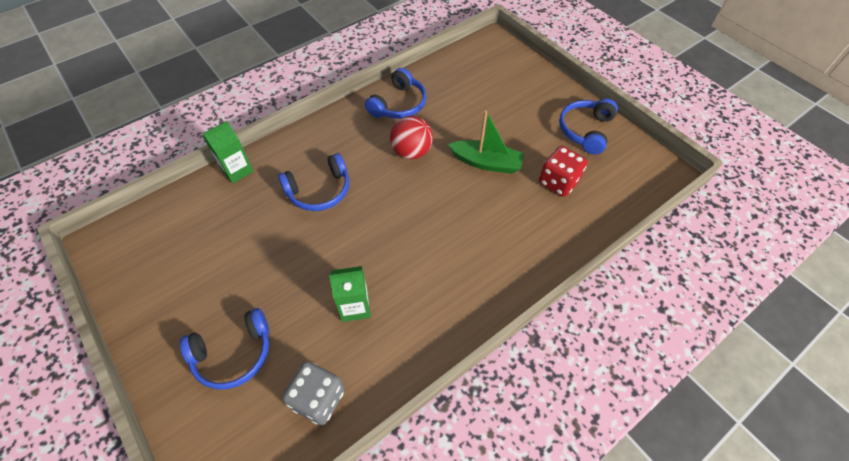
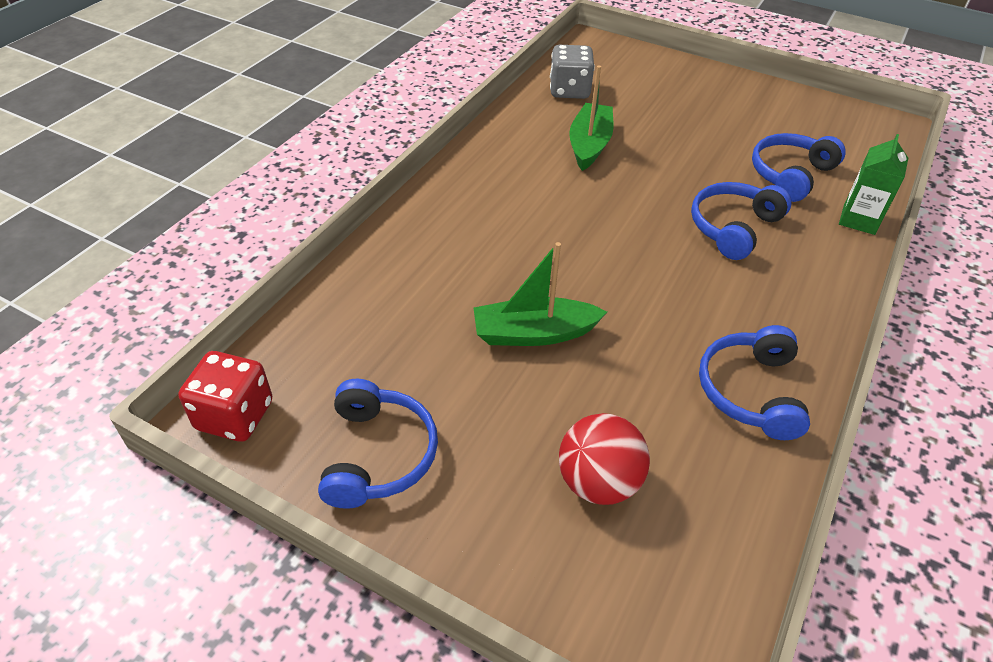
camera: 155 degrees right, 10 degrees down
blue headphones [180,308,269,390] -> blue headphones moved to [752,133,846,202]
green carton [329,266,371,322] -> green boat [569,65,613,171]
red ball [390,116,433,159] -> red ball moved to [559,413,650,505]
red dice [539,146,588,197] -> red dice moved to [179,351,272,442]

